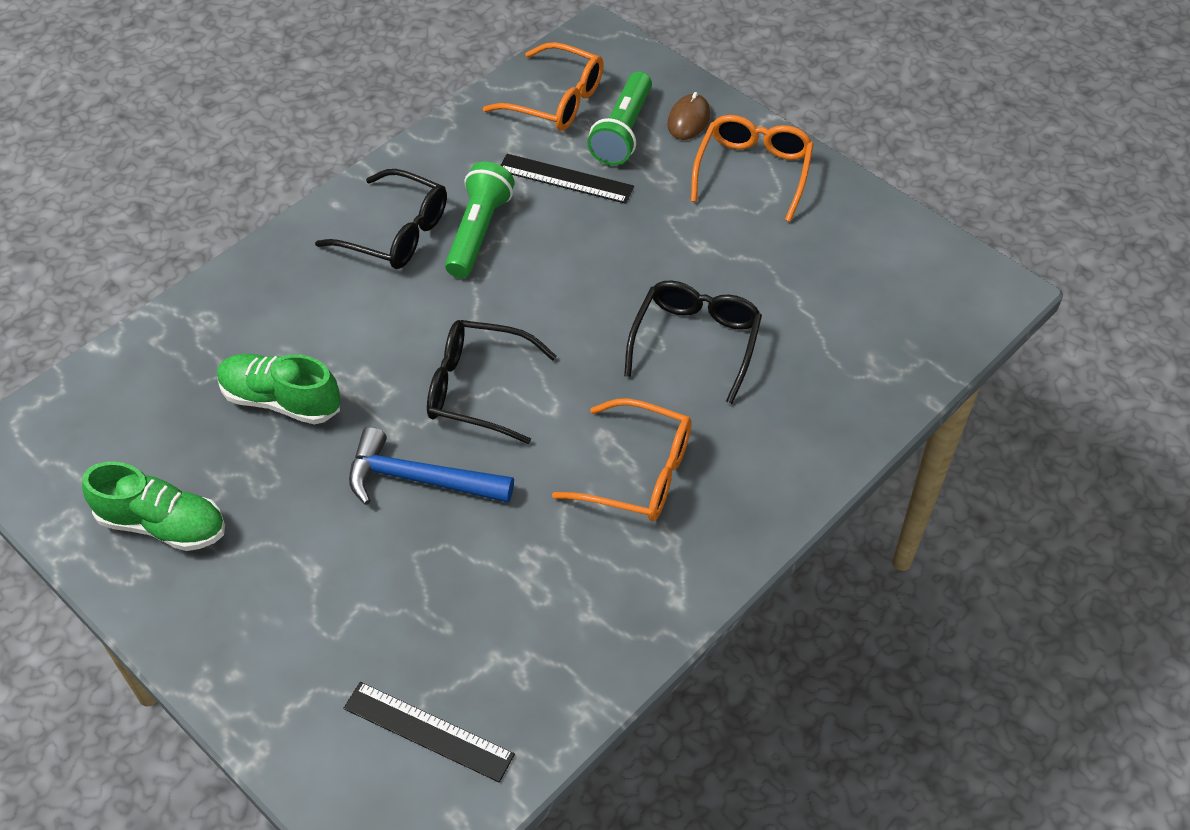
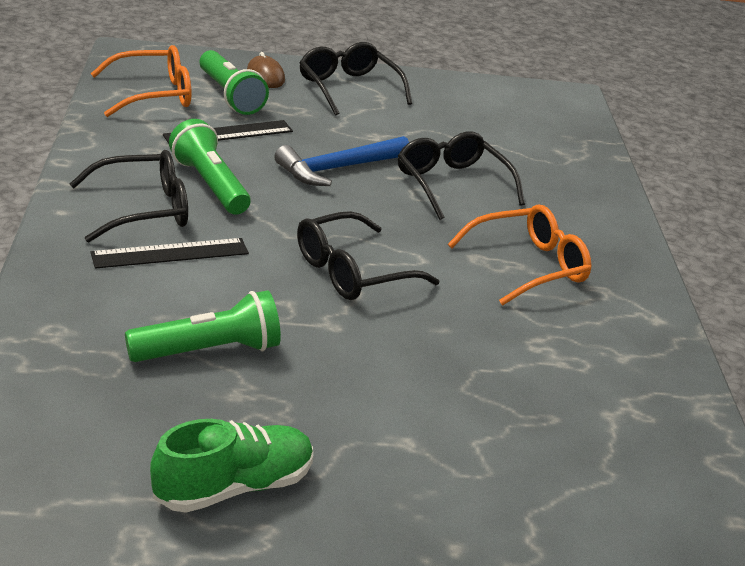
camera: 50 degrees left, 20 degrees down
green shoe [217,354,341,424] -> green flashlight [125,290,281,362]
black ruler [343,682,515,782] -> black ruler moved to [90,238,249,269]
blue hammer [349,427,514,505] -> blue hammer moved to [274,136,409,186]
orange glasses [691,115,814,222] -> black glasses [299,42,412,116]

